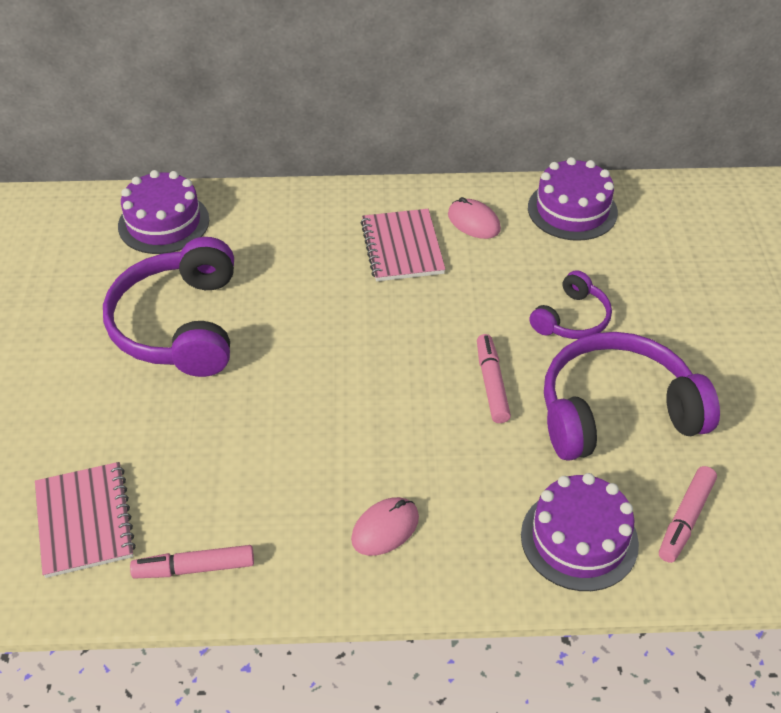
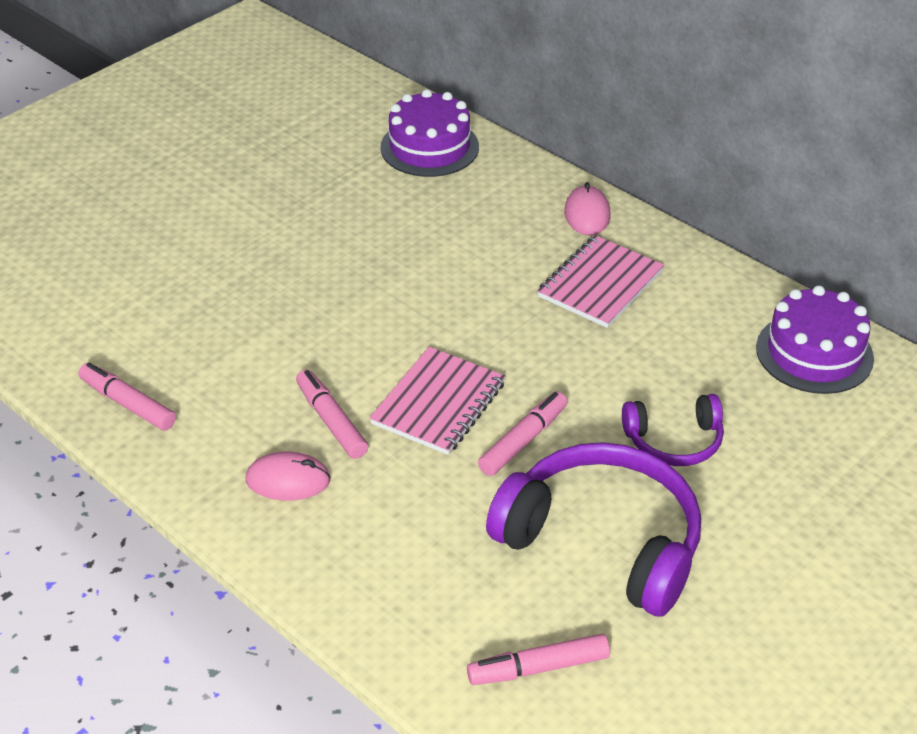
camera: 45 degrees right, 5 degrees down
pink notebook [35,462,136,578] -> pink notebook moved to [369,347,505,455]
purple headphones [103,237,234,377] -> none
pink mouse [448,197,501,239] -> pink mouse moved to [564,182,610,235]
purple cake [521,473,639,591] -> none
none -> pink marker [296,370,368,459]

